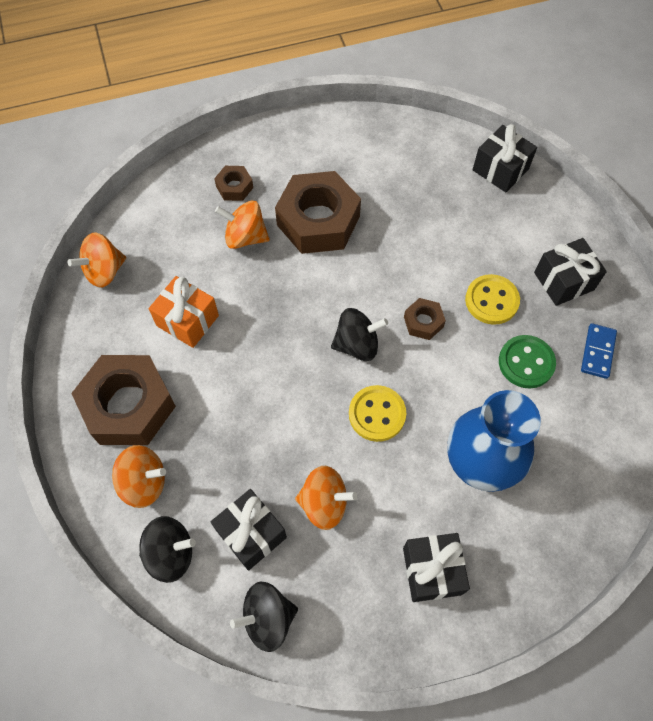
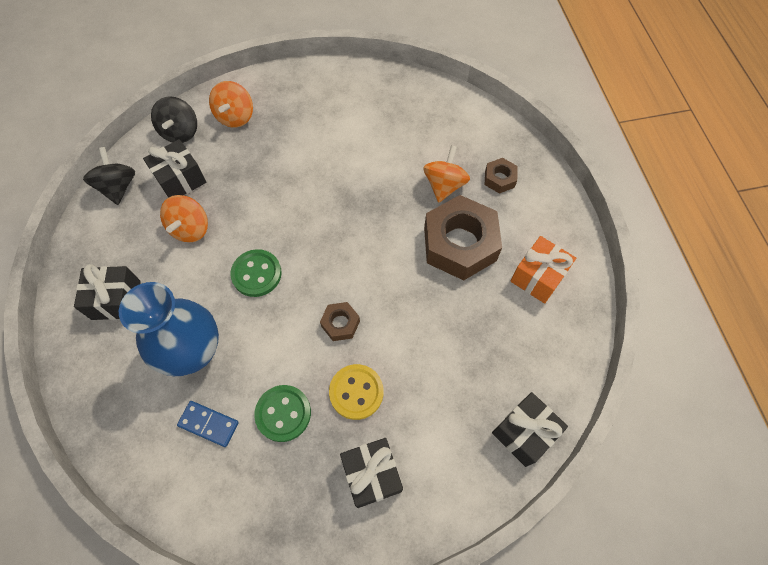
camera: 95 degrees right, 0 degrees up
orange spinning top [68,232,126,288] -> none
brown nut [71,355,176,445] -> none
orange gift [149,276,219,348] -> orange gift moved to [510,236,576,304]
black spinning top [331,308,388,361] -> none
yellow button [349,385,406,442] -> green button [230,249,282,297]
blue domino [581,323,617,379] -> blue domino moved to [177,401,239,447]

